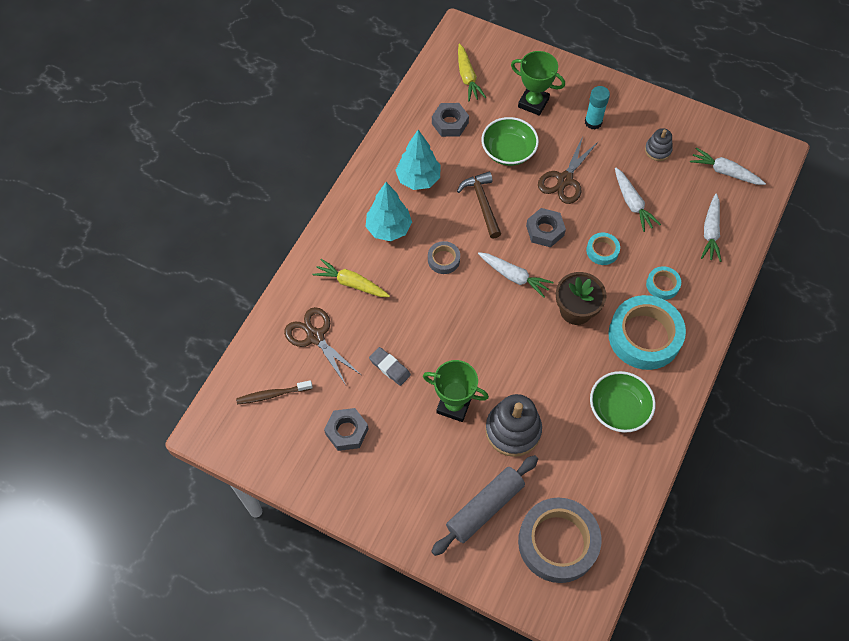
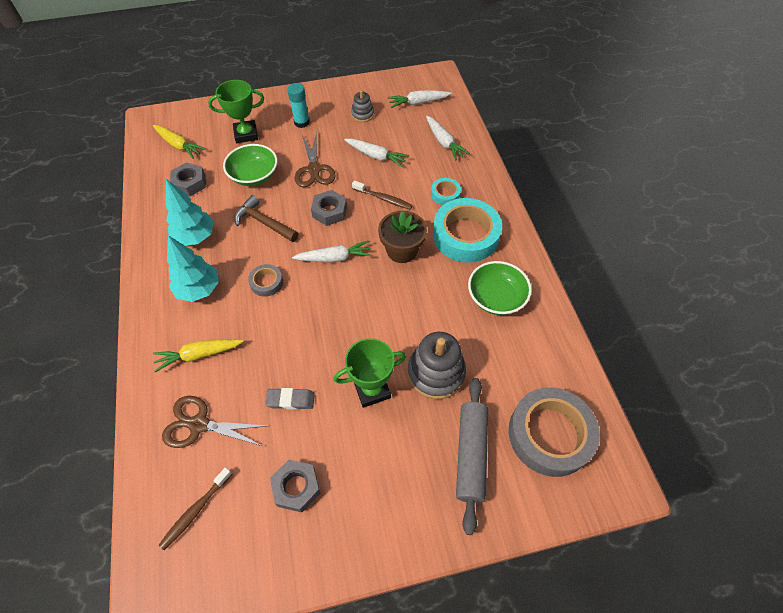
camera: 40 degrees left, 5 degrees down
turquoise tape [586,233,620,265] -> brown toothbrush [352,181,413,210]

